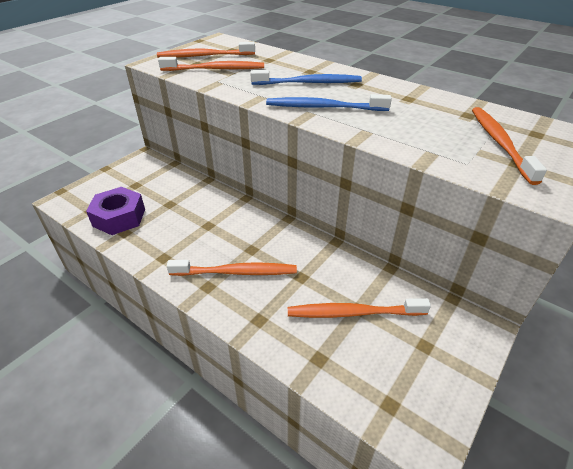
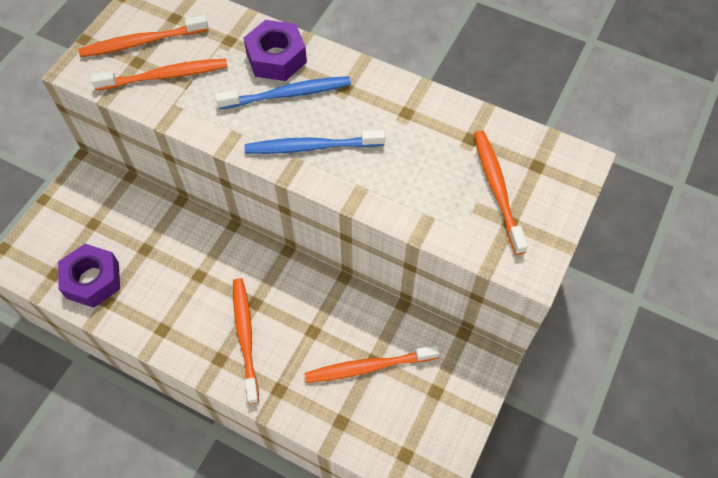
camera: 10 degrees left, 20 degrees up
orange toothbrush [167,260,297,276] -> orange toothbrush turned 90 degrees counterclockwise [233,278,259,404]
none -> purple nut [244,20,307,81]

